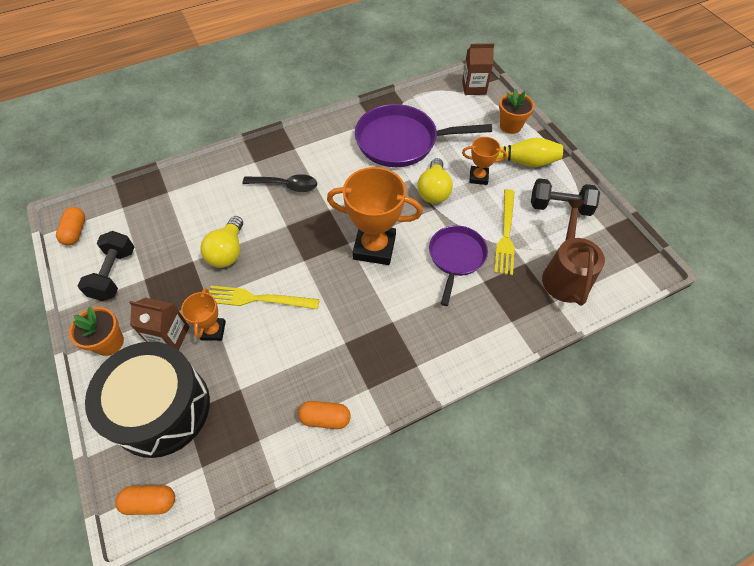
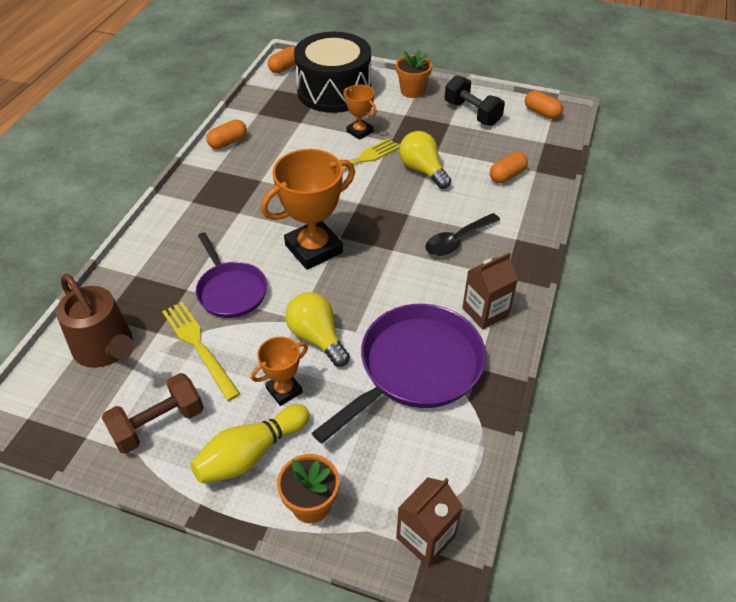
camera: 135 degrees right, 10 degrees down
brown carton [129,298,189,350] -> brown carton moved to [462,252,518,330]
black dumbbell [531,178,600,216] -> brown dumbbell [102,373,204,454]
none -> orange capsule [490,152,528,183]

